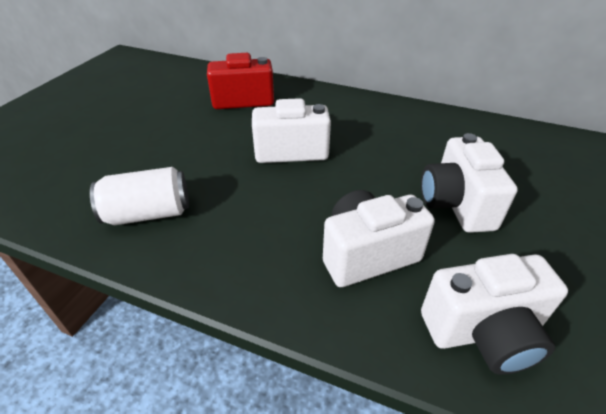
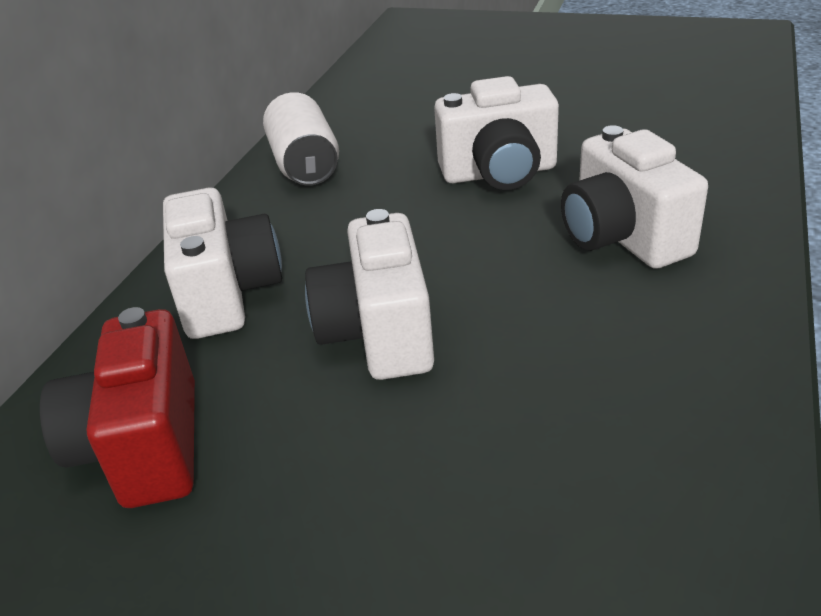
camera: 90 degrees left, 5 degrees down
white can [90,167,189,226] -> white can moved to [263,92,339,185]
white camera [421,254,568,374] -> white camera moved to [163,187,282,339]

